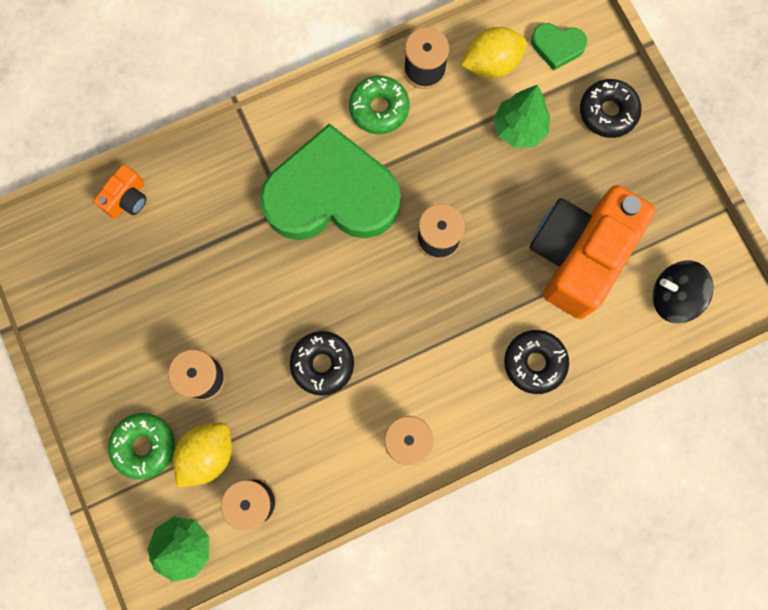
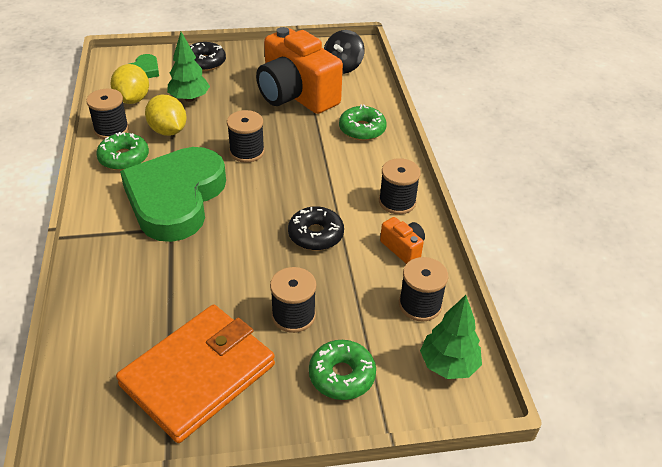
camera: 75 degrees left, 35 degrees down
orange camera [94,164,147,219] -> orange camera moved to [380,217,425,264]
yellow lemon [173,422,232,487] -> yellow lemon moved to [145,95,187,136]
black donut [504,330,569,394] -> green donut [339,104,387,141]
none -> orange wallet [116,305,275,443]

